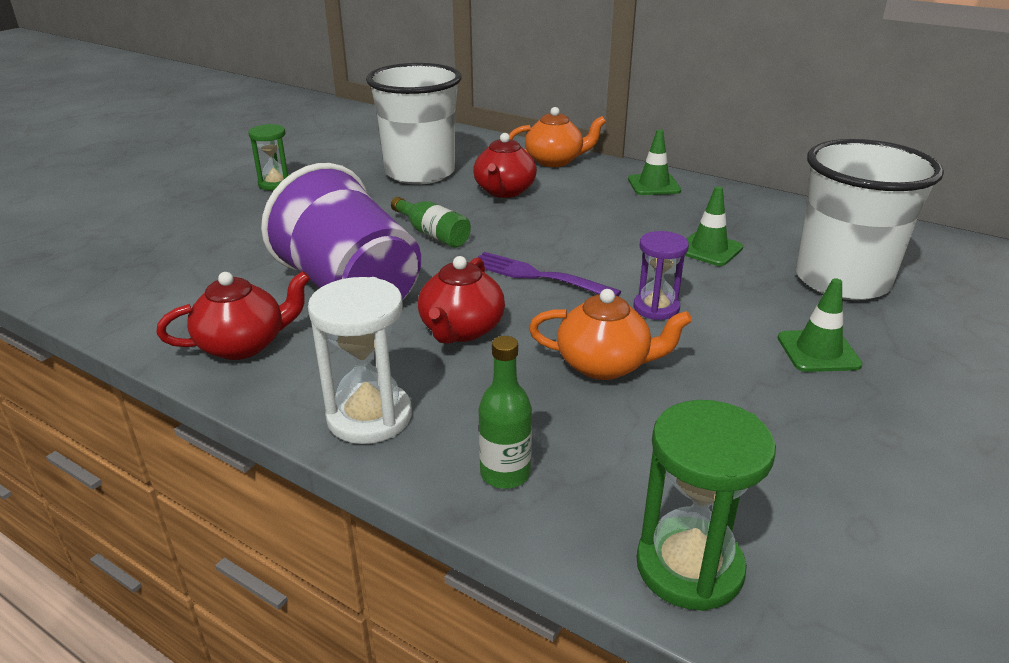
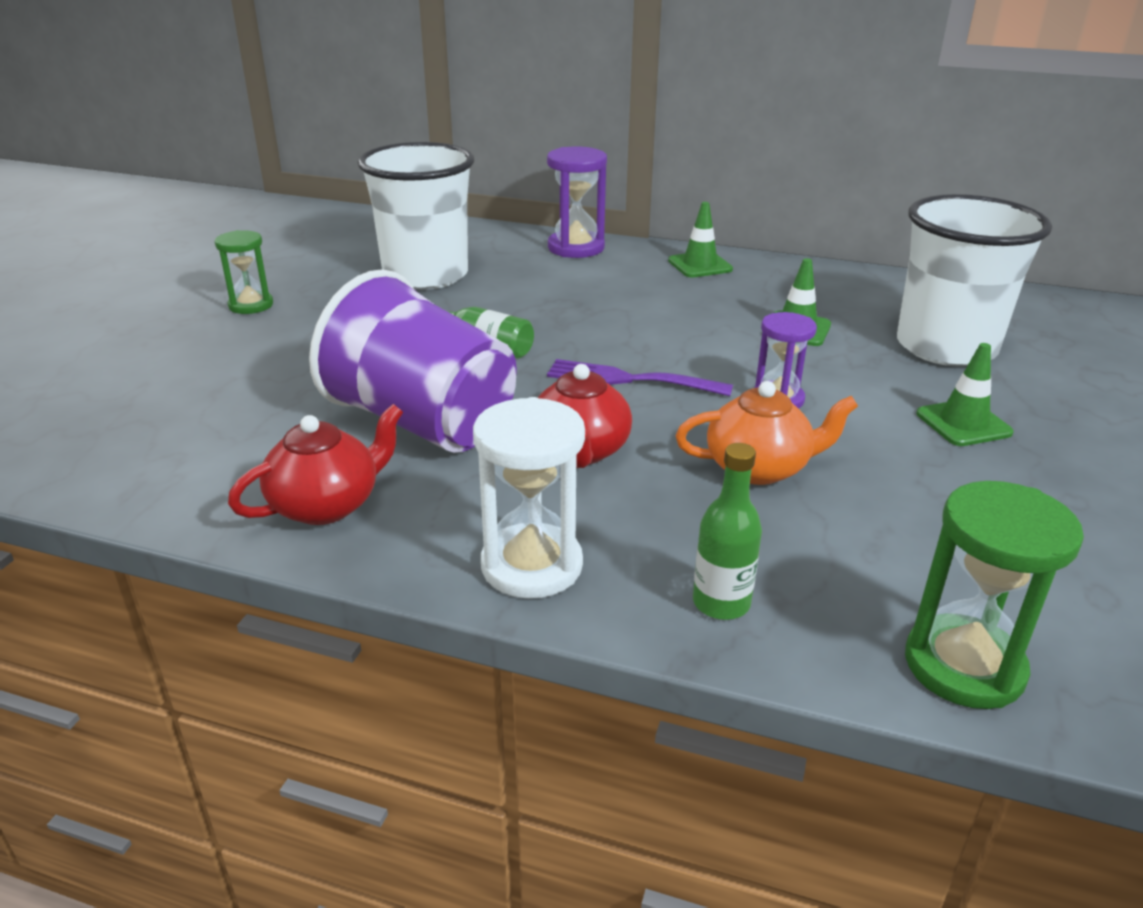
camera: 15 degrees left, 0 degrees up
red teapot [473,133,537,198] -> none
orange teapot [509,107,606,167] -> purple hourglass [547,146,607,258]

